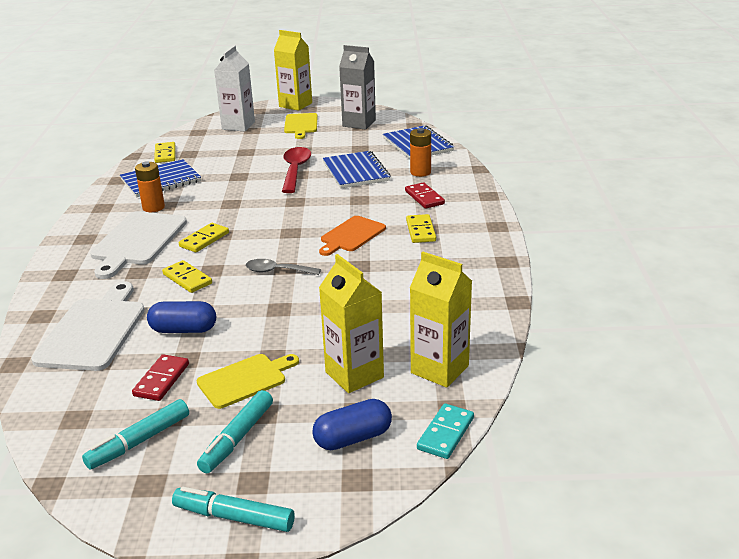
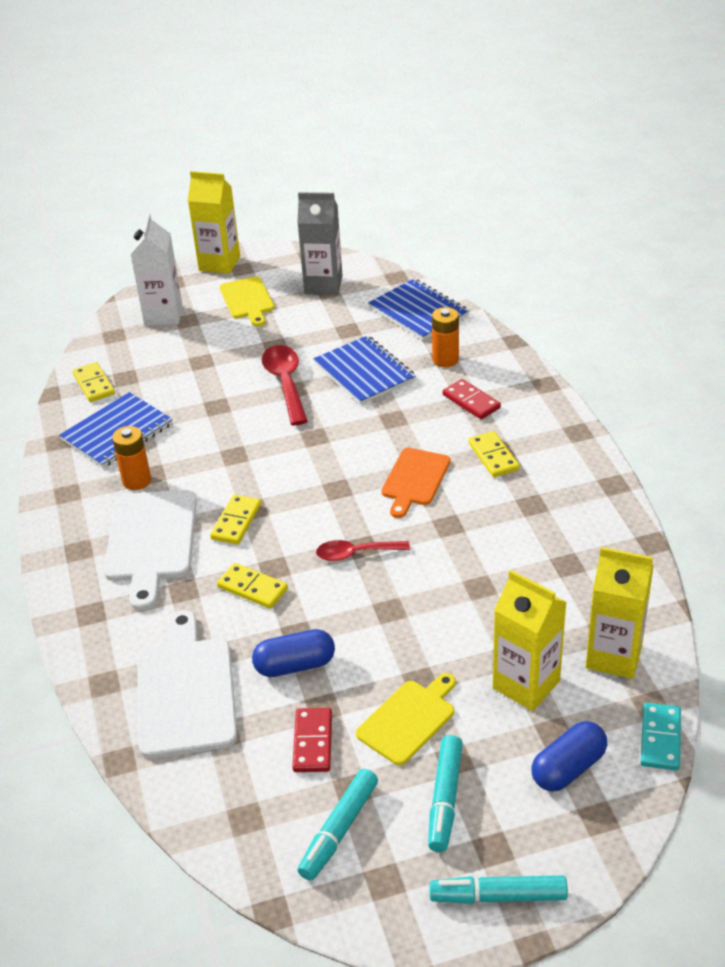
camera: 15 degrees left, 10 degrees up
grey spoon [246,259,321,275] -> red spoon [316,540,410,561]

